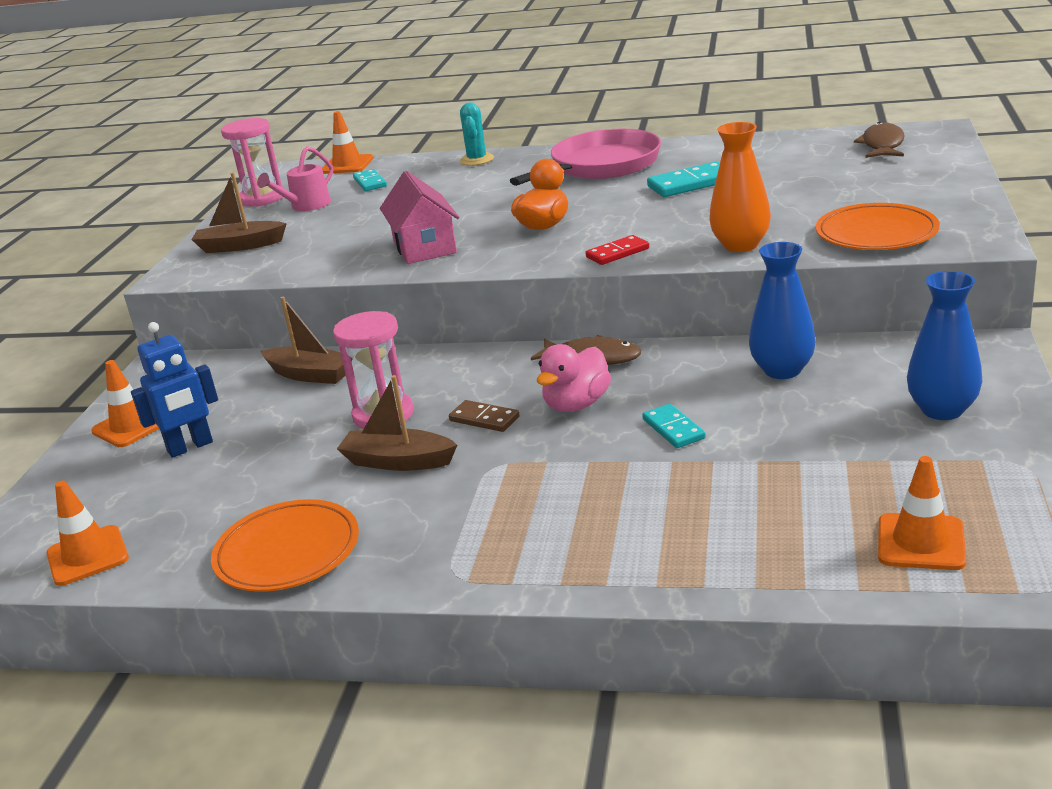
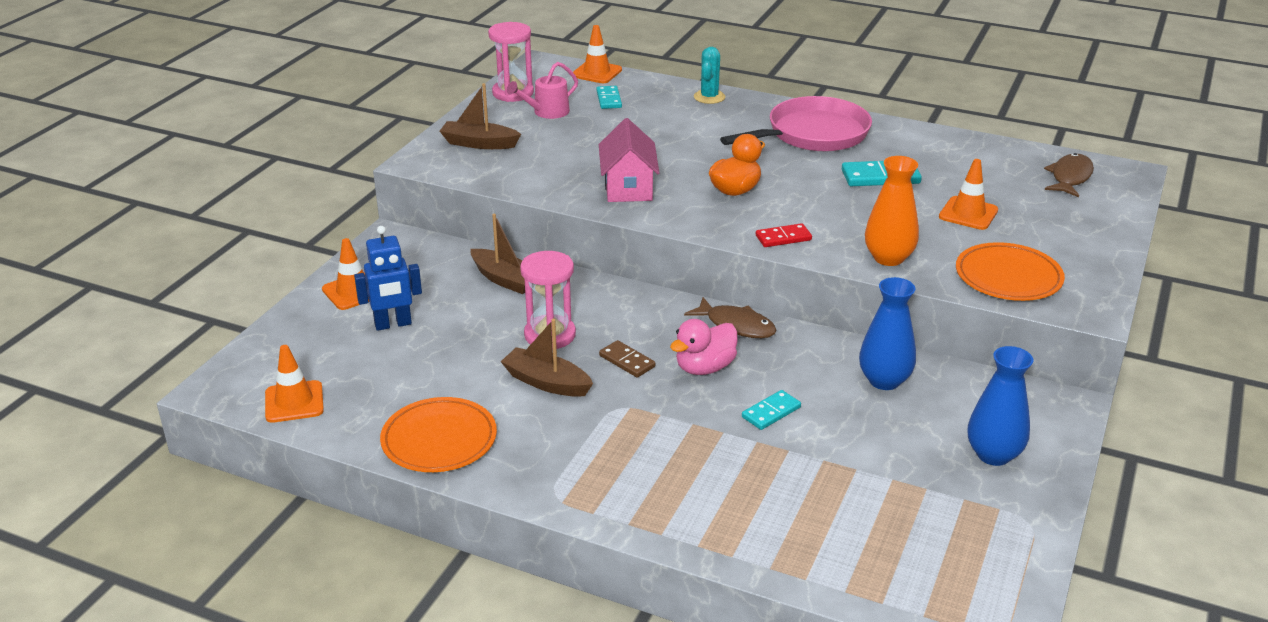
camera: 10 degrees right, 5 degrees up
turquoise domino [642,404,706,448] -> turquoise domino turned 60 degrees clockwise [742,390,801,430]
orange traffic cone [878,456,966,570] -> orange traffic cone moved to [939,159,998,230]

